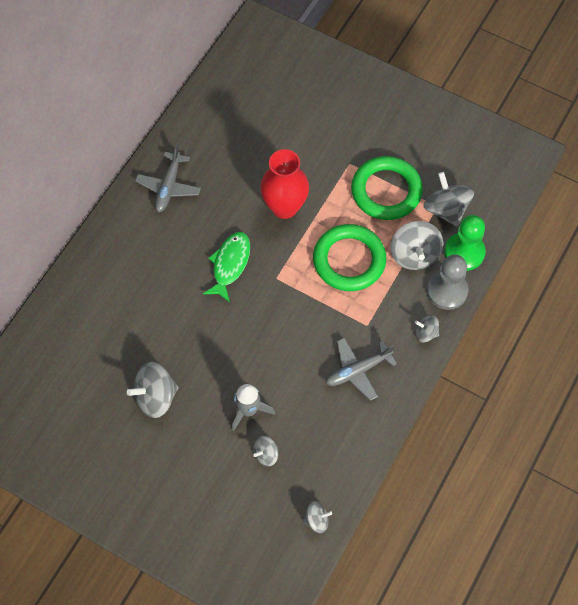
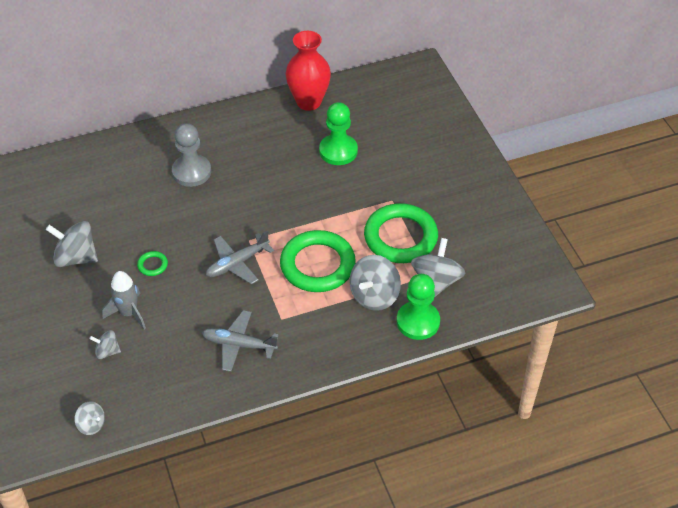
camera: 40 degrees right, 15 degrees down
grey plane [135,145,201,212] -> grey plane moved to [206,230,274,284]
green fish [203,232,250,302] -> none
red vase [260,149,309,219] -> red vase moved to [285,31,331,111]
grey spinning top [415,315,439,342] -> none
grey pawn [427,254,468,310] -> grey pawn moved to [172,123,211,187]
none -> green ring [137,251,168,276]
none -> green pawn [319,102,358,165]

